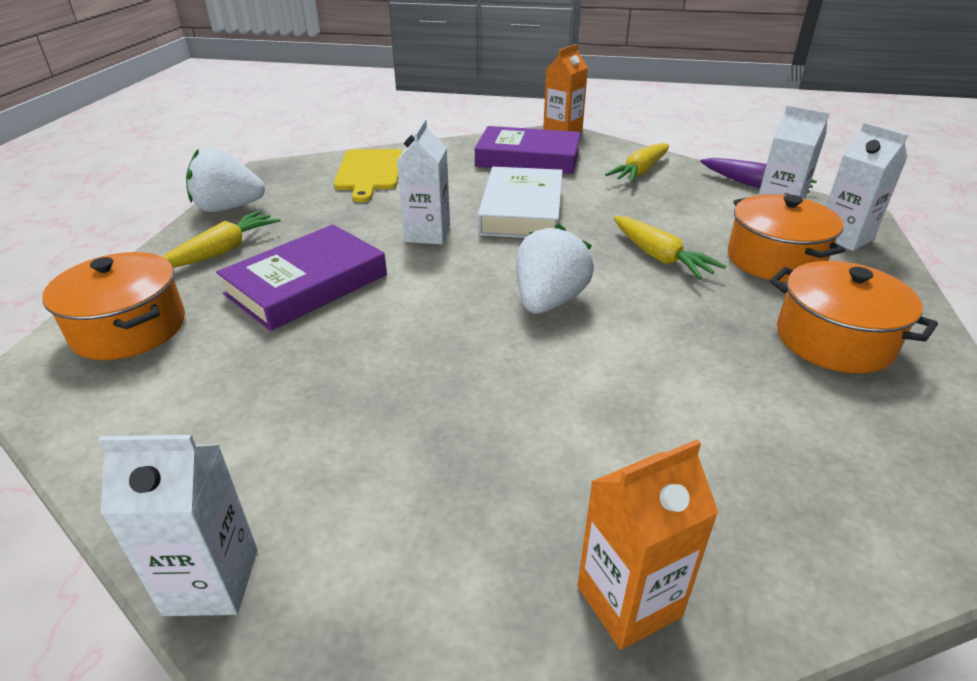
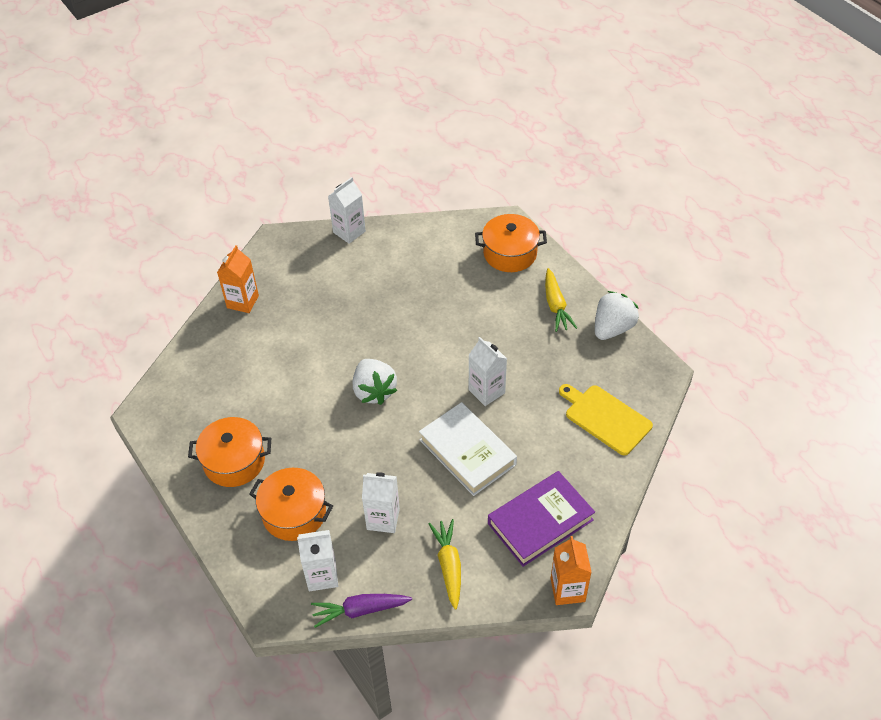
camera: 135 degrees right, 15 degrees up
purple book [216,224,387,331] -> none
yellow carrot [614,216,726,279] -> none
white carton [826,122,908,251] -> white carton moved to [362,472,400,533]

